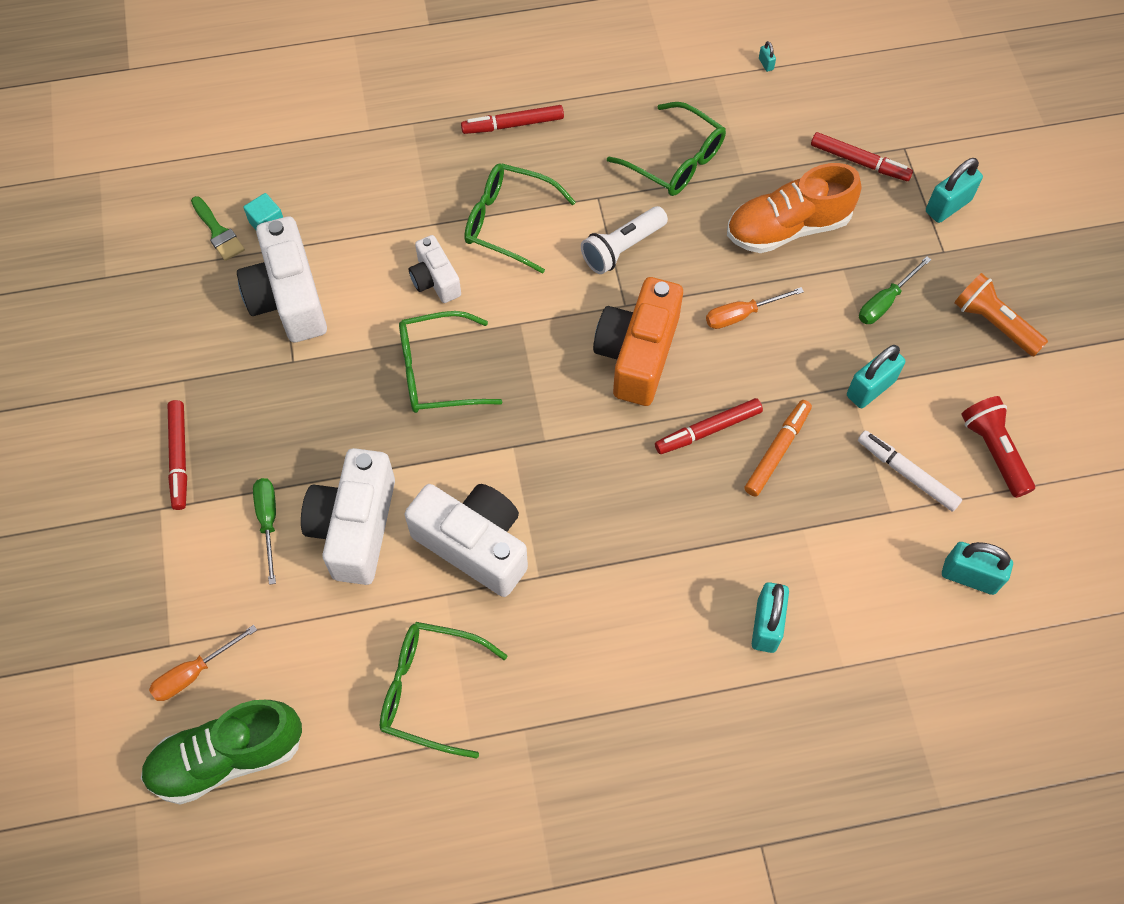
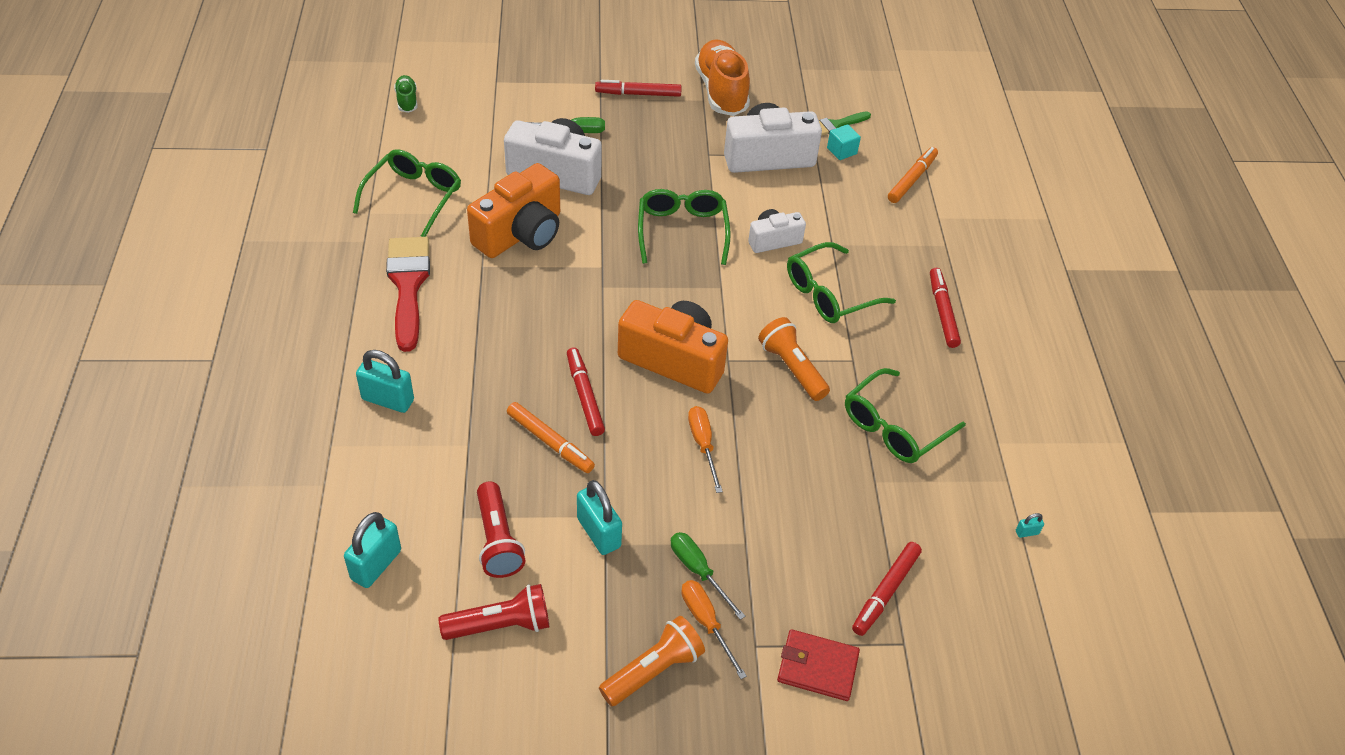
camera: 95 degrees right, 15 degrees down
green shoe [141,700,302,805] -> green shoe [394,75,418,113], size x0.48
orange screwdriver [149,625,257,701] -> orange screwdriver moved to [681,580,747,679]
white camera [405,484,528,597] -> orange camera [467,163,560,258]
green glasses [464,163,576,274] -> green glasses turned 150 degrees counterclockwise [787,242,896,323]
white flashlight [581,206,668,274] -> orange flashlight [758,317,830,401]
orange shoe [727,163,861,253] -> orange shoe moved to [695,39,750,116]
white marker [858,431,962,512] -> red flashlight [477,481,525,578]
turquoise padlock [926,158,983,223] -> red wallet [777,629,860,701]
none -> red brush [386,237,430,352]
none -> orange marker [888,147,938,203]

